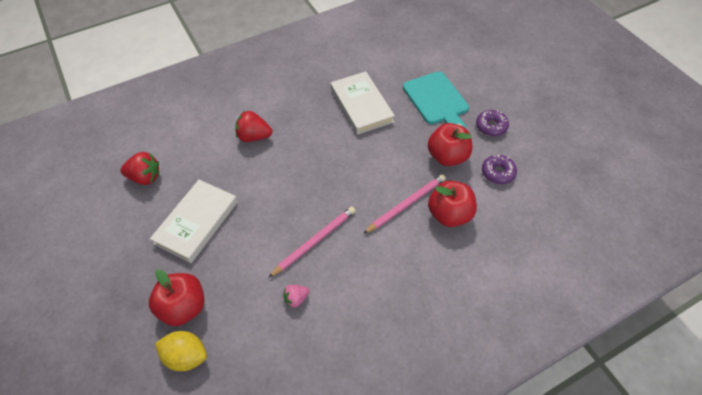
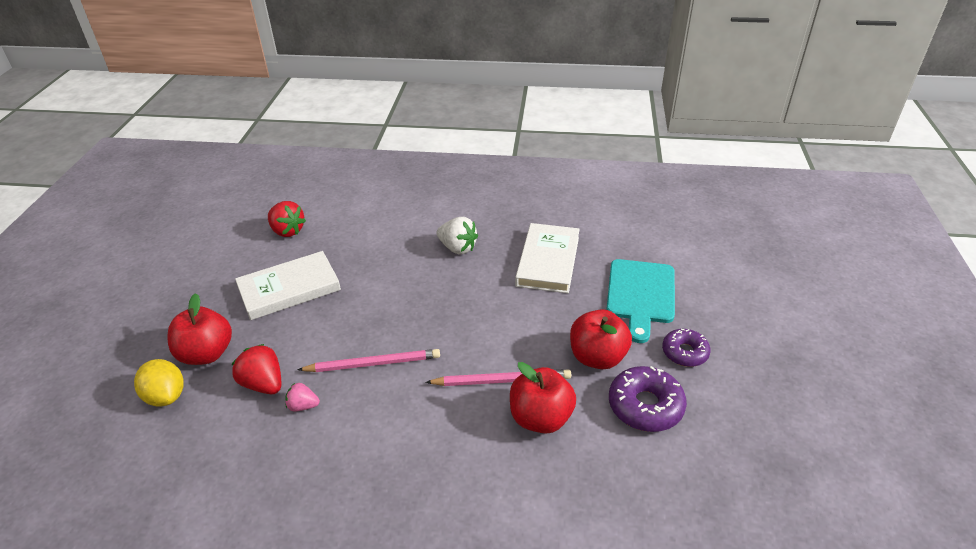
camera: 35 degrees right, 15 degrees down
red strawberry [235,111,272,142] -> red strawberry moved to [231,344,281,394]
purple donut [482,155,517,184] -> purple donut [609,366,687,432], size x1.51
none -> white strawberry [436,217,478,254]

